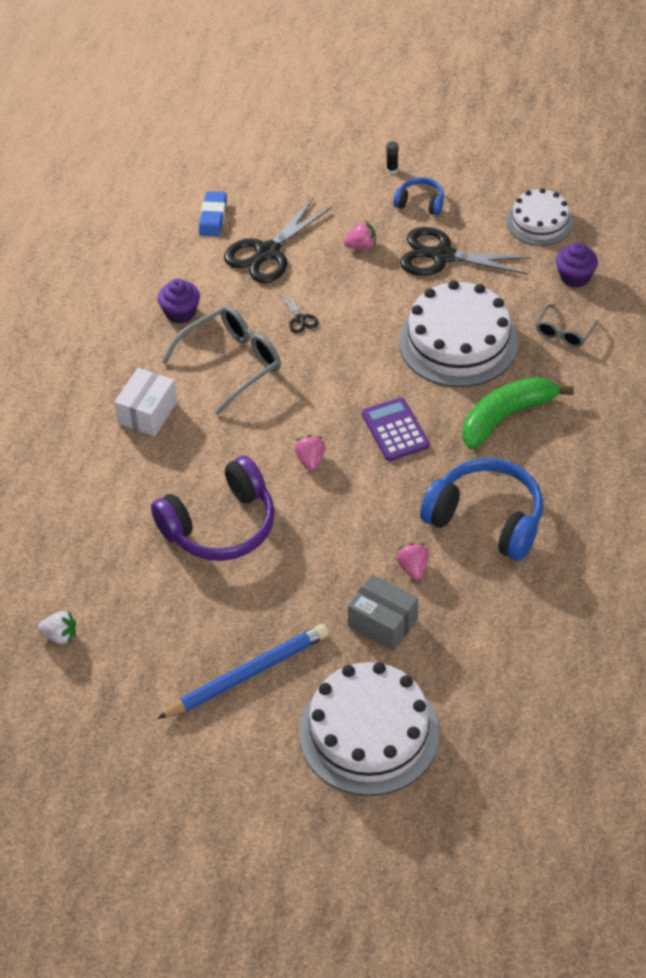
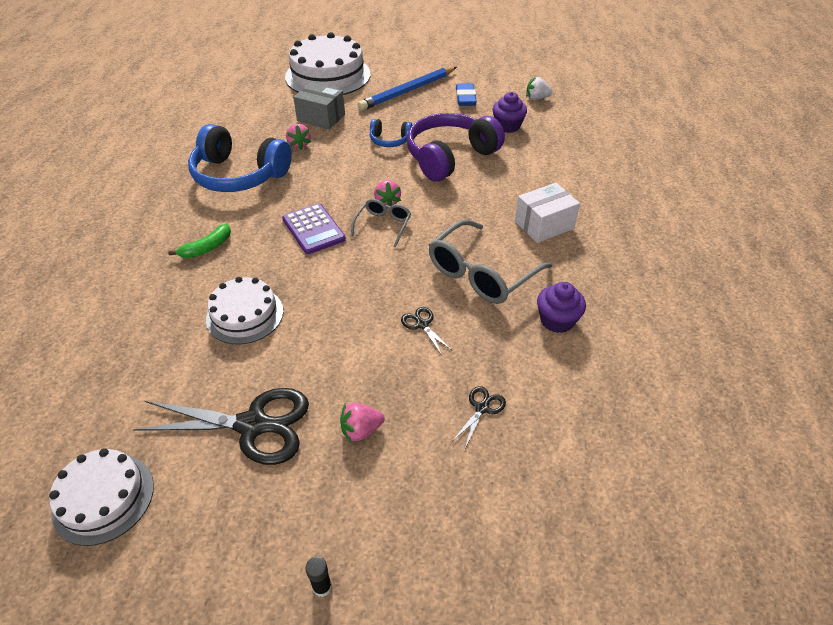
camera: 170 degrees right, 5 degrees down
white box [114,368,177,436] -> white box turned 45 degrees clockwise [515,183,580,243]
blue eraser [199,191,227,236] -> blue eraser moved to [456,83,477,106]
black scissors [224,198,332,283] -> black scissors [453,386,506,448], size x0.44
blue headphones [393,177,444,216] -> blue headphones moved to [370,119,413,147]
white cake [399,280,519,387] -> white cake [206,277,283,344], size x0.58
green banana [462,377,574,449] -> green banana [168,224,231,258], size x0.53
grey glasses [536,304,598,347] -> grey glasses moved to [351,199,411,247]
purple cupcake [556,242,598,288] -> purple cupcake moved to [492,92,527,133]

